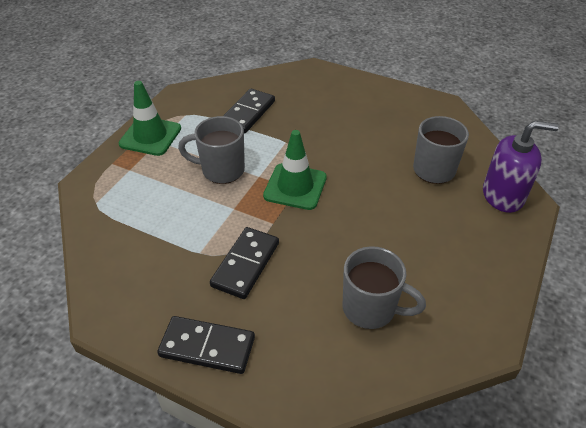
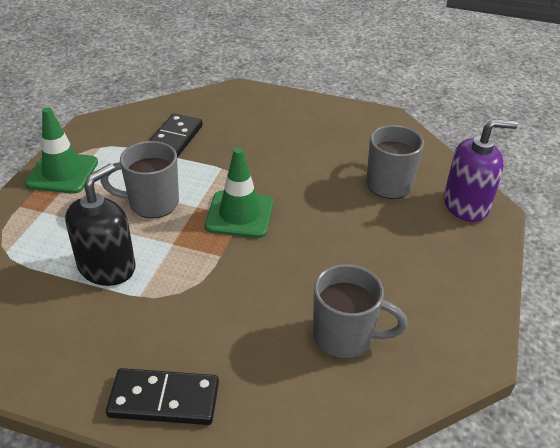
camera: 10 degrees left, 5 degrees down
black domino [210,227,279,299] -> none
none -> black soap dispenser [65,164,136,286]

